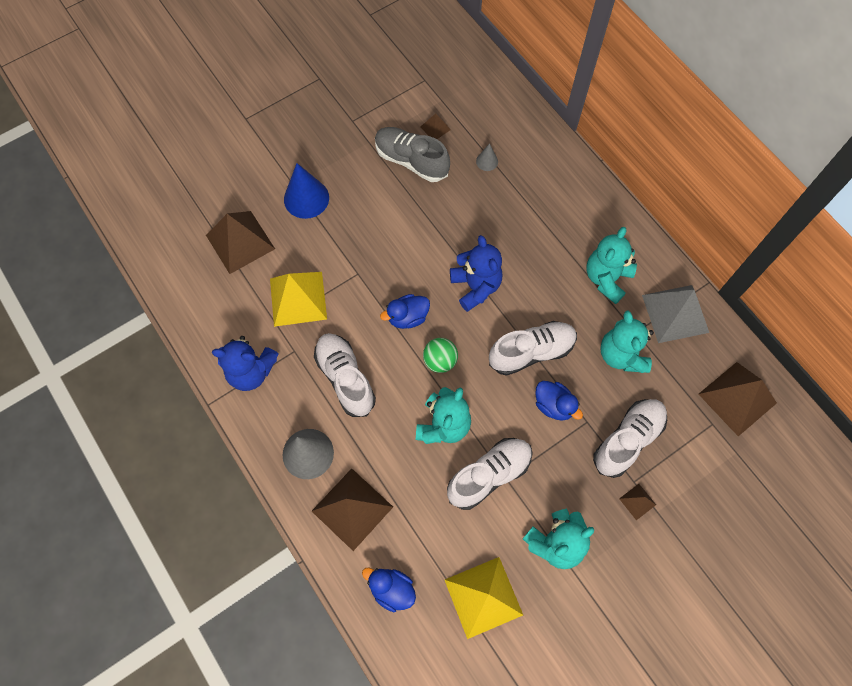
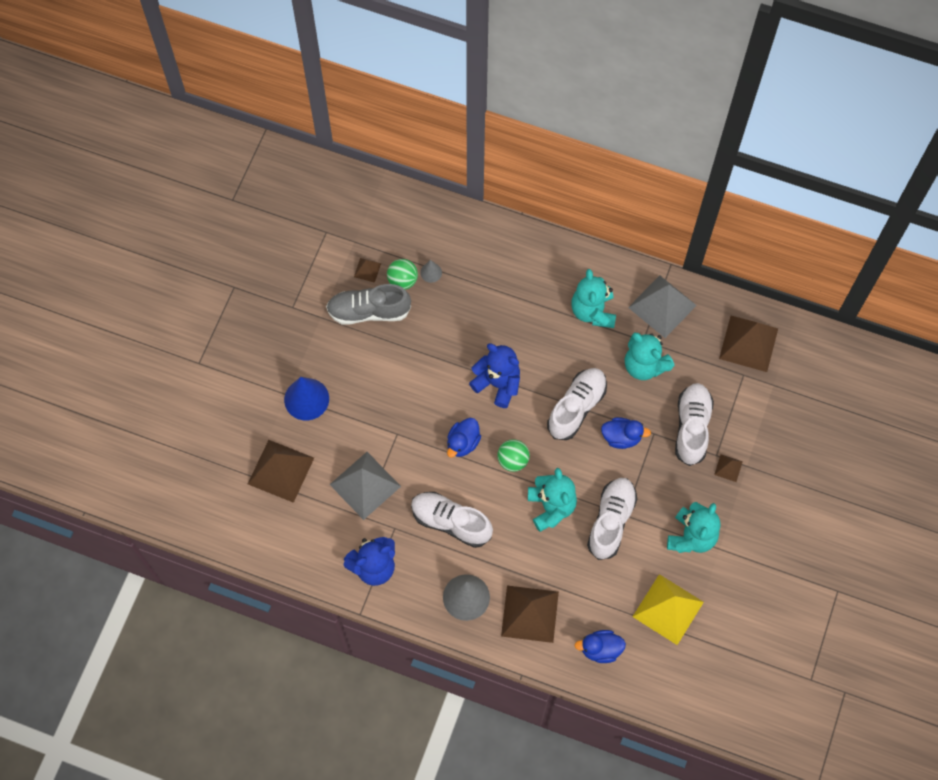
camera: 35 degrees left, 0 degrees up
yellow pyramid [270,272,327,327] -> grey pyramid [330,452,401,520]
none -> green ball [387,259,418,289]

